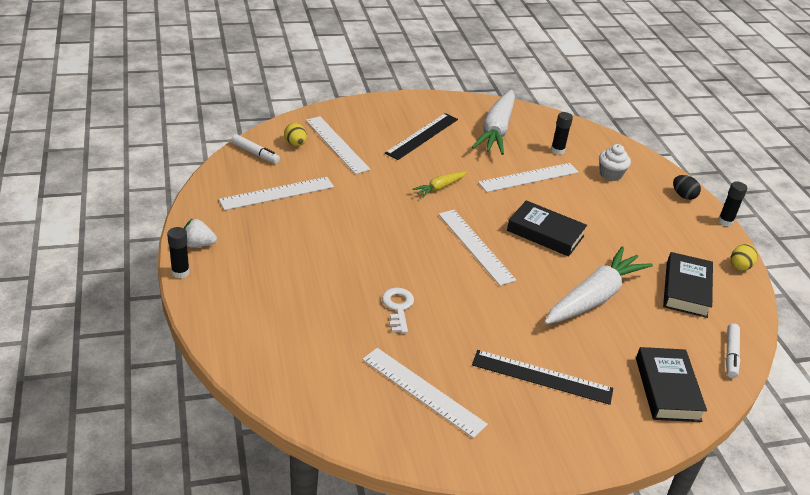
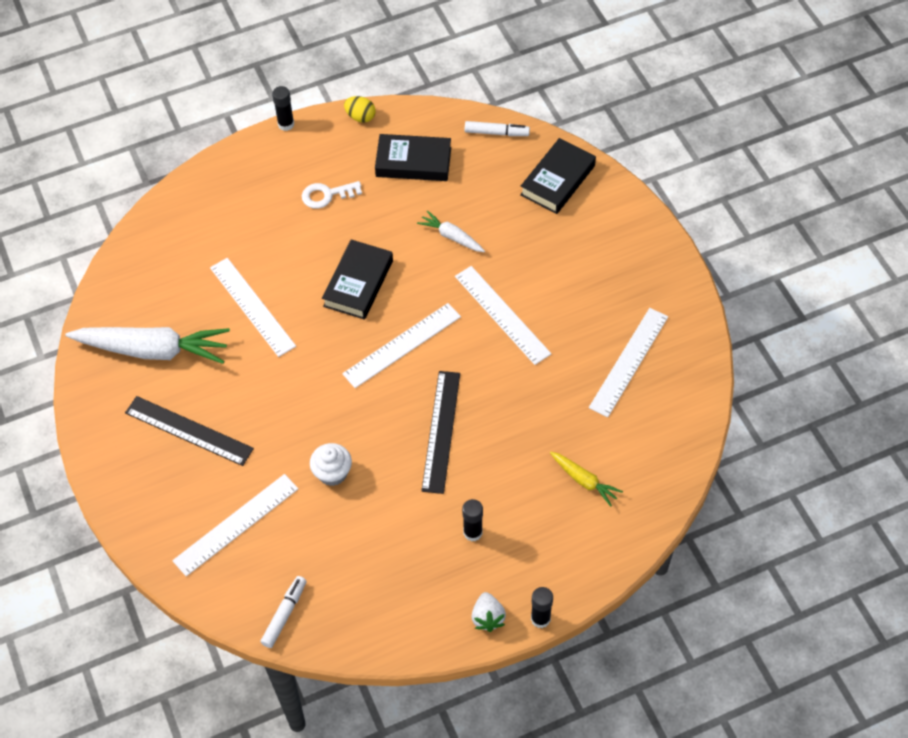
camera: 95 degrees left, 20 degrees up
white ruler [219,177,334,210] -> white ruler moved to [455,266,551,365]
yellow egg [284,123,307,146] -> none
white key [382,288,414,333] -> white key moved to [302,181,362,209]
yellow carrot [412,172,467,198] -> yellow carrot moved to [550,452,623,507]
black ruler [472,350,613,405] -> black ruler moved to [421,371,460,494]
white carrot [544,246,653,324] -> white carrot [417,210,485,252], size x0.49
black glue stick [551,112,573,155] -> black glue stick moved to [462,499,483,542]
white cupcake [599,144,631,181] -> white cupcake moved to [310,443,352,486]
black book [636,347,707,422] -> black book turned 45 degrees counterclockwise [520,138,596,214]
black egg [673,175,701,200] -> none

